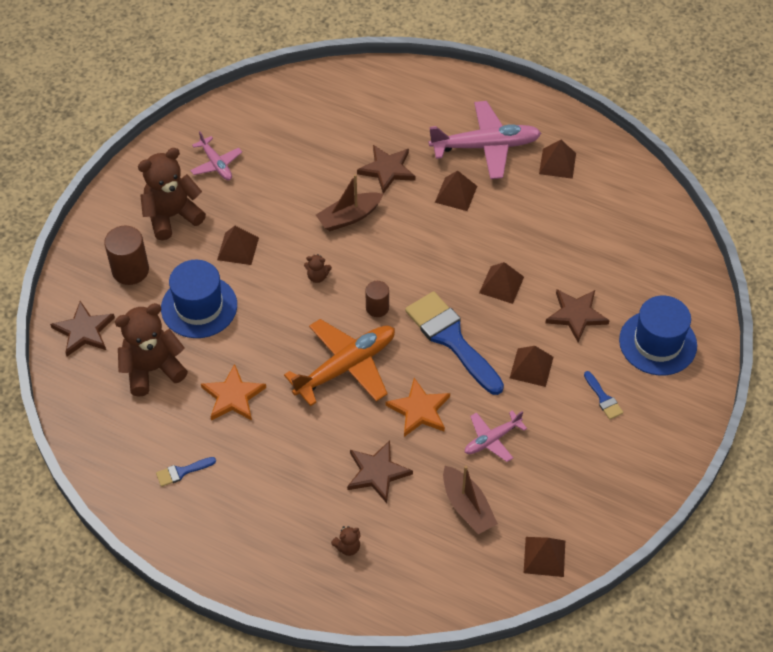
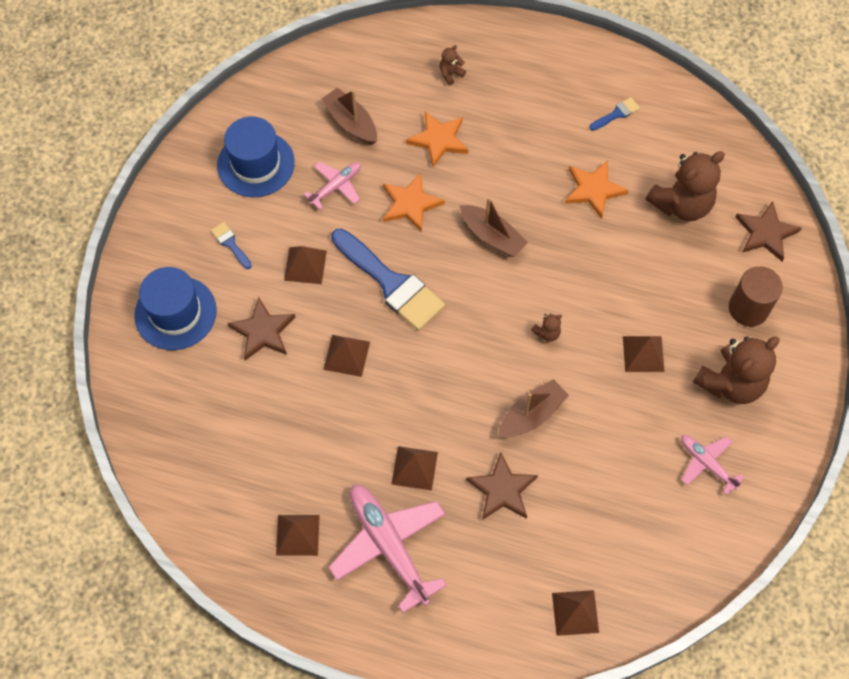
camera: 170 degrees right, 10 degrees up
blue hat [161,260,237,338] -> blue hat moved to [217,116,295,197]
orange plane [284,319,395,406] -> brown boat [460,197,528,257]
brown teddy bear [304,254,332,283] -> brown teddy bear turned 150 degrees clockwise [531,314,562,342]
brown star [347,440,413,503] -> orange star [406,111,468,167]
brown cylinder [365,281,389,317] -> none
pink plane [429,101,541,179] -> pink plane turned 75 degrees clockwise [329,485,447,613]
brown pyramid [524,537,565,577] -> brown pyramid moved to [552,590,599,636]

